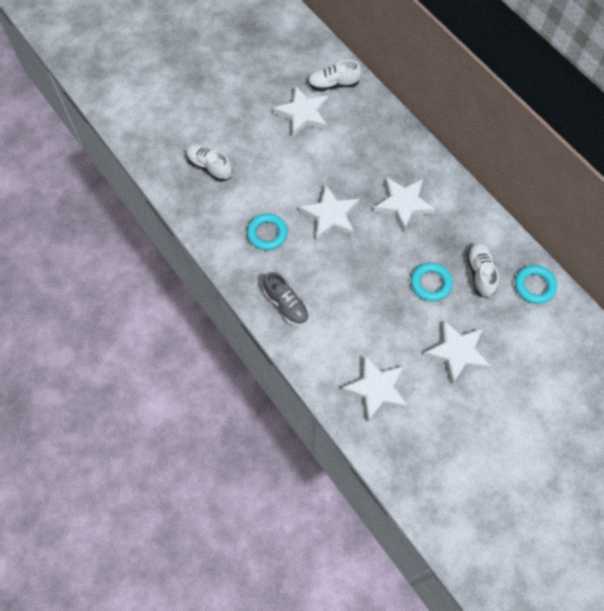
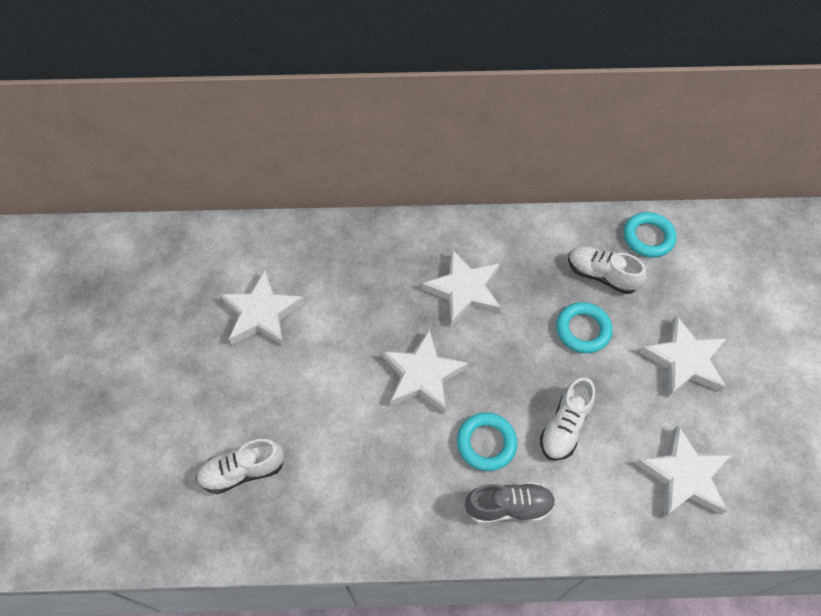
camera: 55 degrees left, 5 degrees down
turquoise ring [247,213,288,250] -> turquoise ring moved to [457,412,517,471]
white shoe [308,60,362,91] -> white shoe moved to [540,377,595,461]

